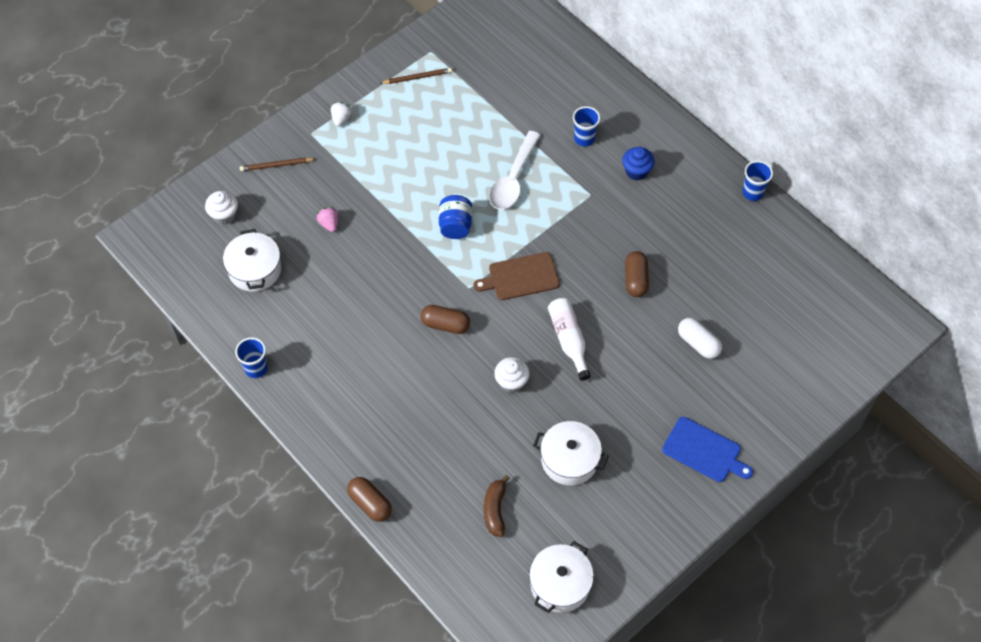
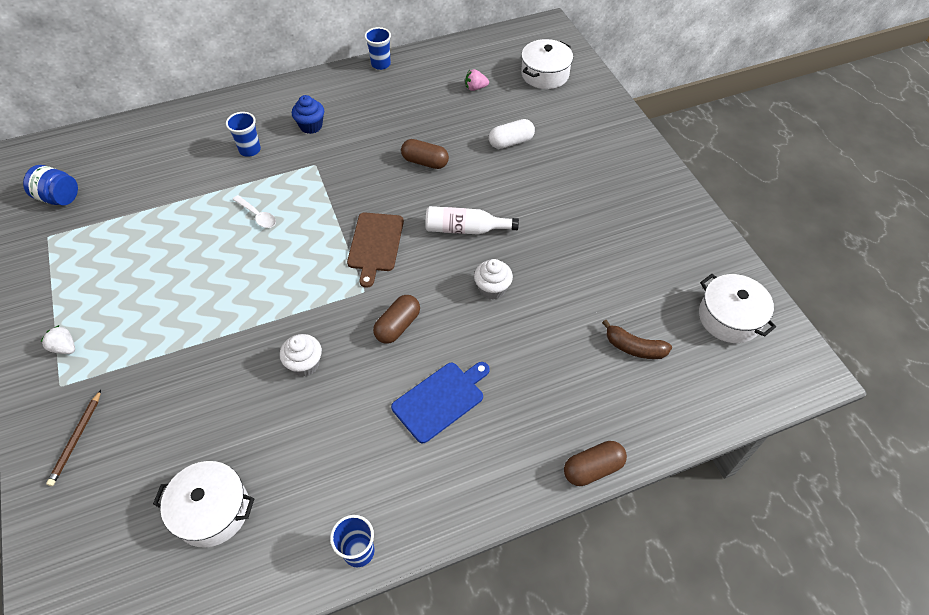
camera: 70 degrees left, 5 degrees down
white cupcake [205,191,238,225] -> white cupcake moved to [280,334,322,377]
pink strawberry [317,207,338,232] -> pink strawberry moved to [465,69,489,91]
brown pencil [380,68,452,84] -> none
blue jar [439,195,472,239] -> blue jar moved to [23,165,78,205]
white spoon [489,131,540,210] -> white spoon [232,195,276,228], size x0.54
white pot [533,421,609,485] -> white pot moved to [521,39,573,89]
blue cutting board [662,417,753,482] -> blue cutting board moved to [391,362,490,443]

